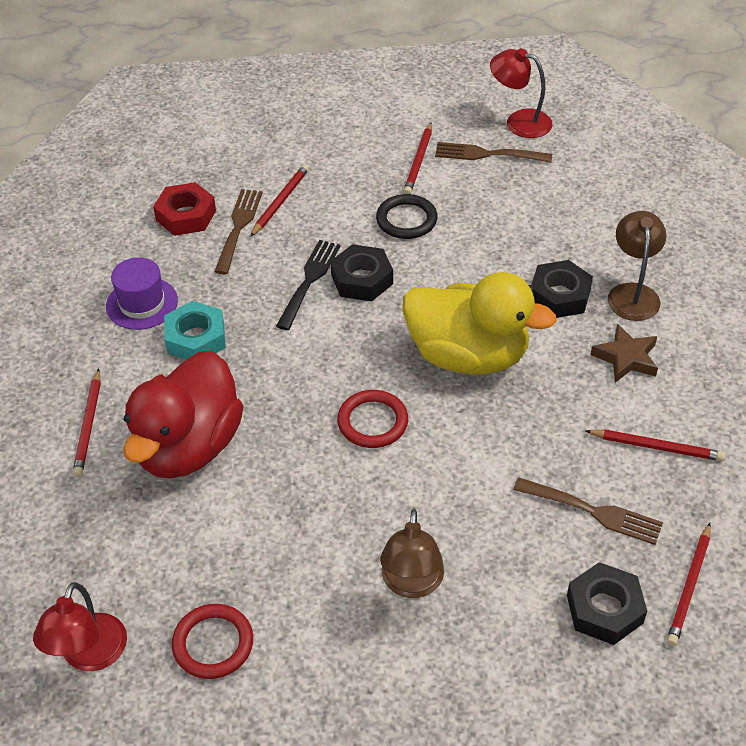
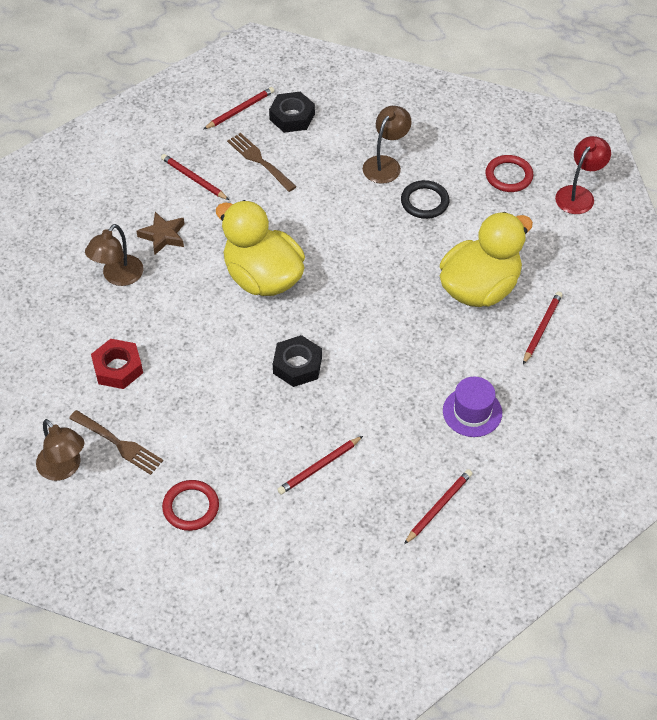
camera: 155 degrees left, 5 degrees up
red duck [123,351,243,479] -> yellow duck [439,212,533,307]
red nut [153,182,216,236] -> red nut moved to [91,339,143,389]
turquoise nut [164,301,226,360] -> none
brown fork [214,189,262,274] -> none
black fork [276,240,340,330] -> none
red ring [337,390,408,448] -> red ring moved to [162,480,219,531]
black ring [376,194,438,239] -> black ring moved to [401,180,449,219]
red pencil [403,123,432,194] -> red pencil moved to [404,469,472,544]
red lamp [490,48,553,138] -> brown lamp [36,419,84,481]
black nut [531,260,593,318] -> none

